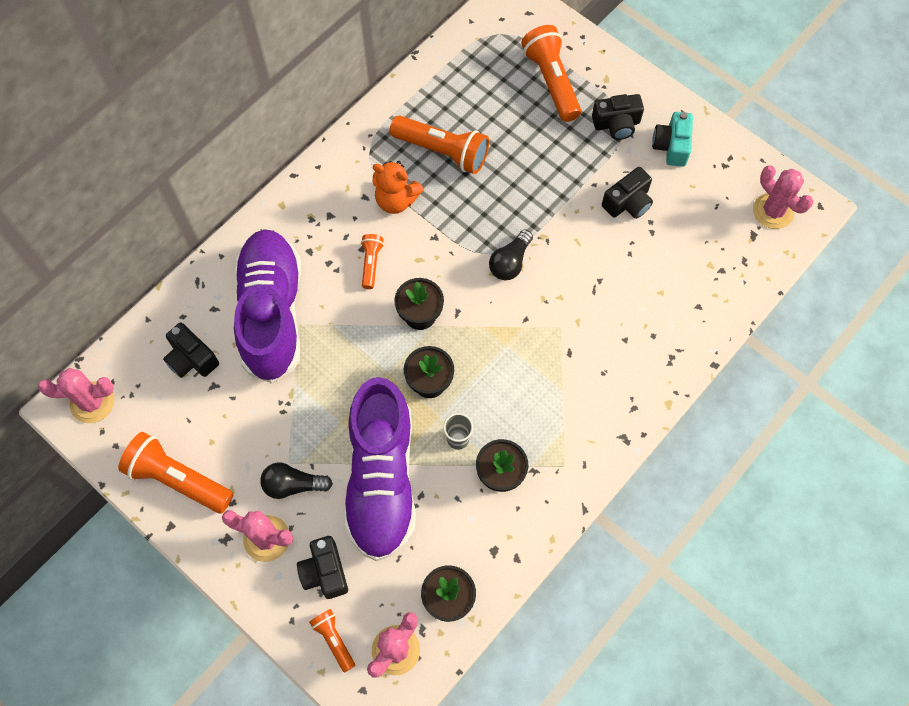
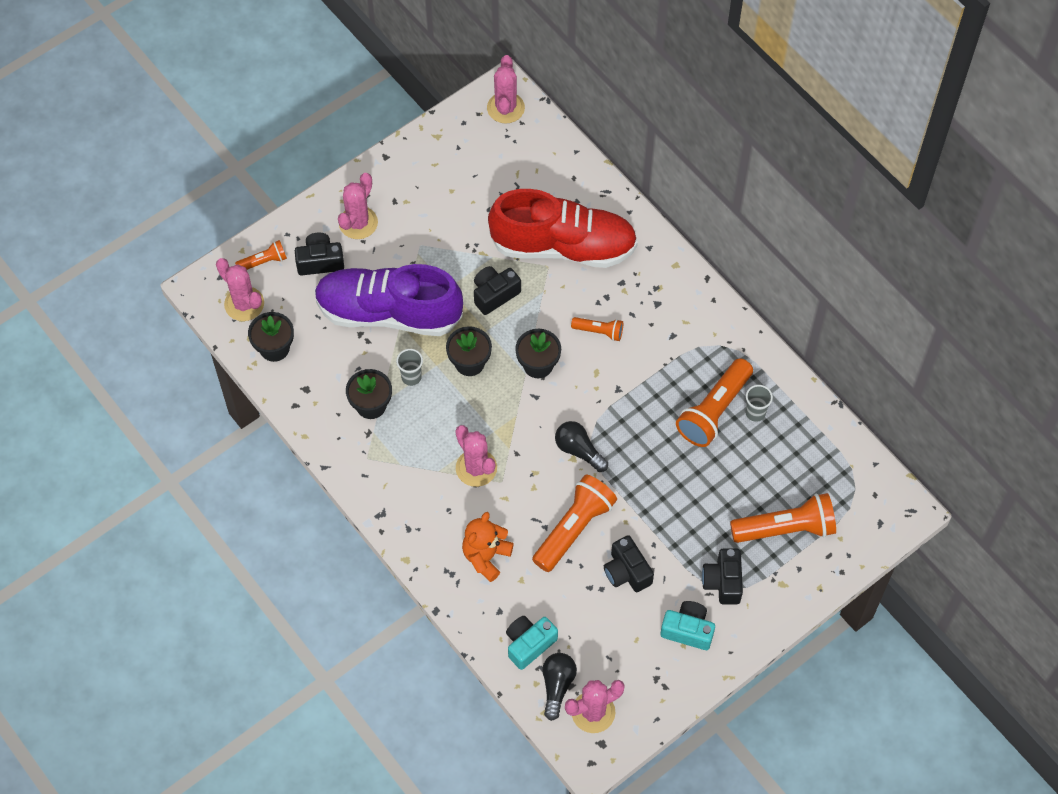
camera: 100 degrees right, 5 degrees down
orange flashlight [118,432,233,513] -> orange flashlight moved to [532,475,617,572]
black camera [163,323,219,378] -> black camera moved to [474,266,521,315]
purple shoe [234,229,301,383] -> red shoe [488,189,638,268]
black light bulb [260,463,333,499] -> black light bulb moved to [542,653,577,721]
orange teddy bear [373,161,424,214] -> orange teddy bear moved to [462,512,514,582]
none -> pink cactus [455,425,497,487]
none -> turquoise camera [506,616,558,670]
none -> grey cup [745,385,773,422]

